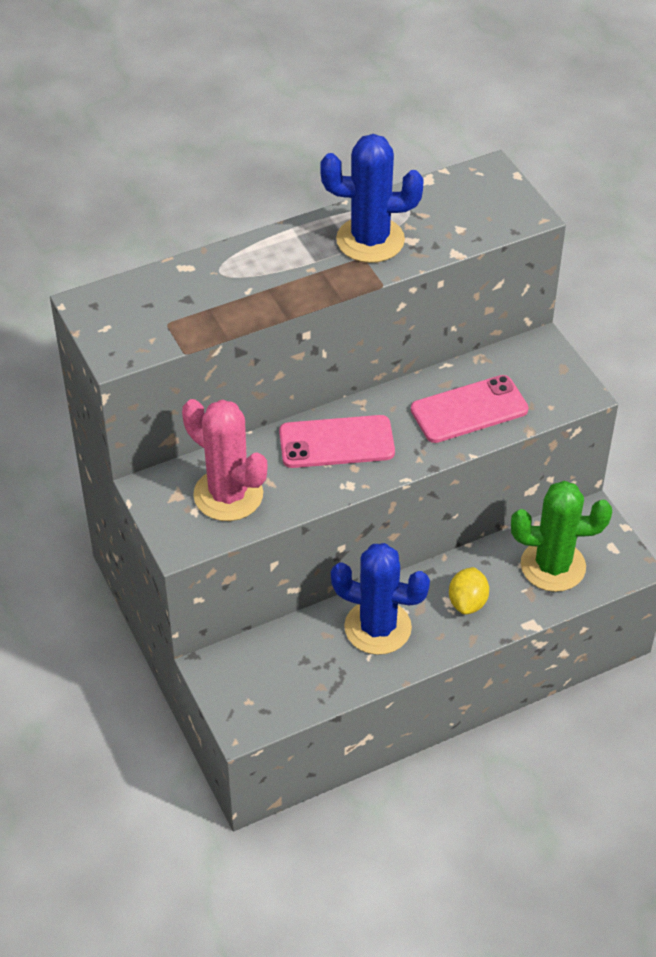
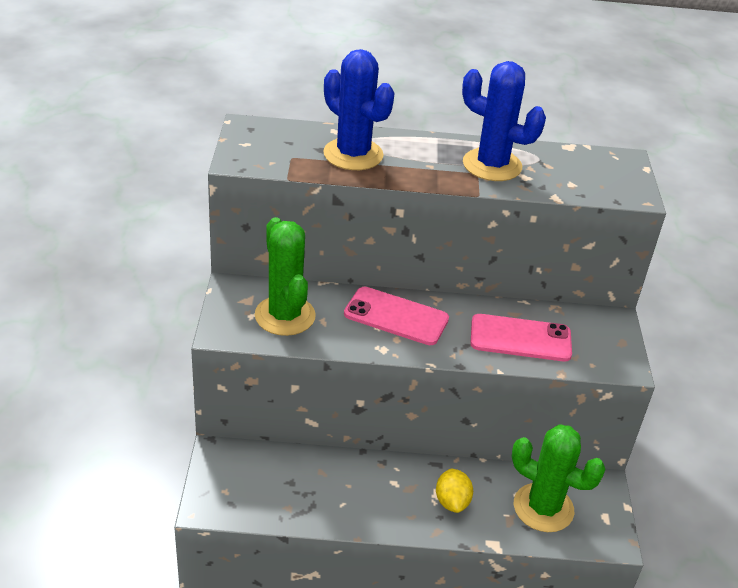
camera: 25 degrees right, 10 degrees down
pink cactus [182,399,267,521] -> green cactus [255,217,316,336]
blue cactus [331,543,430,655] -> blue cactus moved to [323,49,394,170]
yellow lemon [449,567,489,615] -> yellow lemon turned 45 degrees counterclockwise [436,468,473,513]

